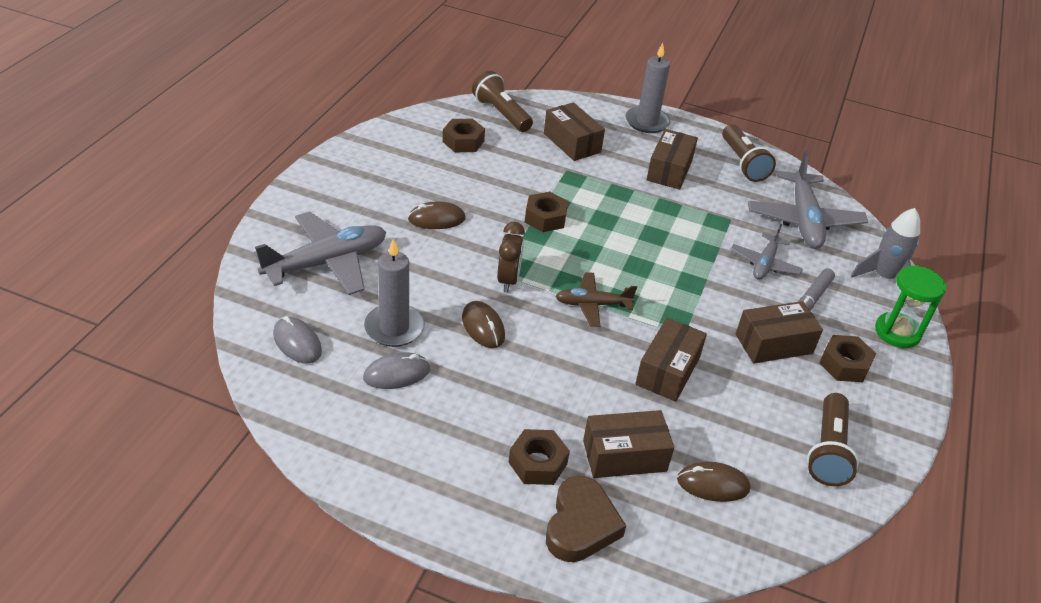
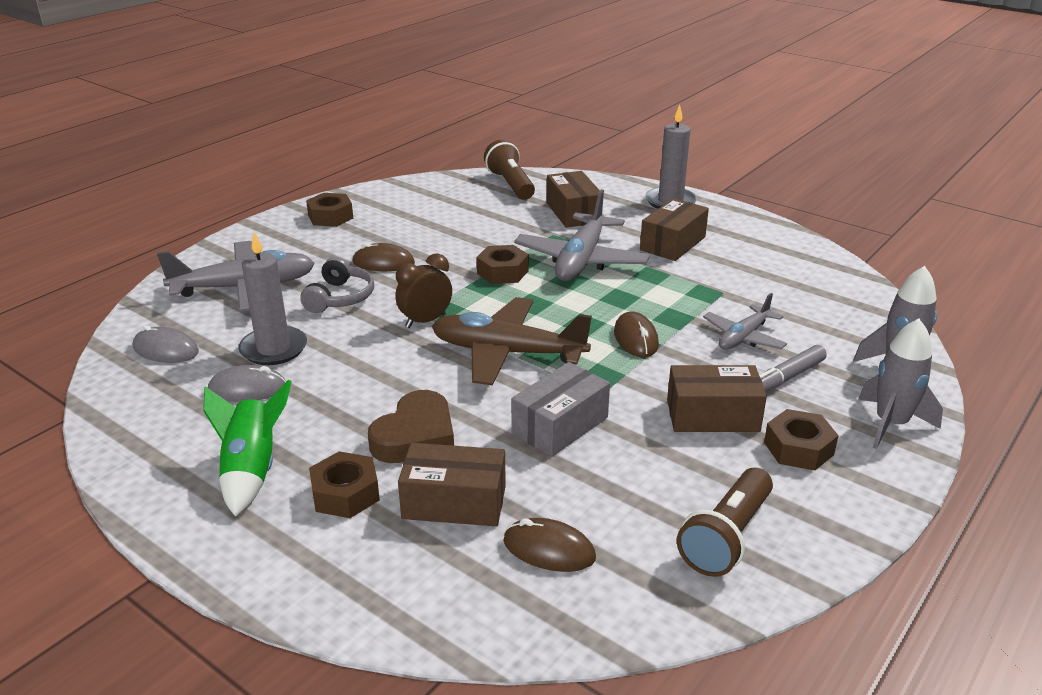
camera: 20 degrees right, 10 degrees down
grey mouse [273,316,322,363] -> grey mouse turned 45 degrees counterclockwise [133,325,199,363]
brown nut [443,119,485,152] -> brown nut moved to [306,193,353,227]
brown mouse [462,301,505,348] -> brown mouse moved to [614,311,659,357]
brown clock [497,222,525,292] -> brown clock turned 150 degrees counterclockwise [395,253,452,328]
brown heart [546,475,626,562] -> brown heart moved to [368,390,454,463]
brown plane [555,272,637,327] -> brown plane [432,297,592,386], size x1.73
brown box [635,318,707,402] -> grey box [511,362,610,457]
brown flashlight [722,124,776,182] -> none
grey plane [748,151,868,249] -> grey plane moved to [514,190,650,281]
green hourglass [875,265,946,348] -> grey rocket [858,319,943,449]
none -> green rocket [203,380,292,517]
none -> grey headphones [300,257,374,313]

